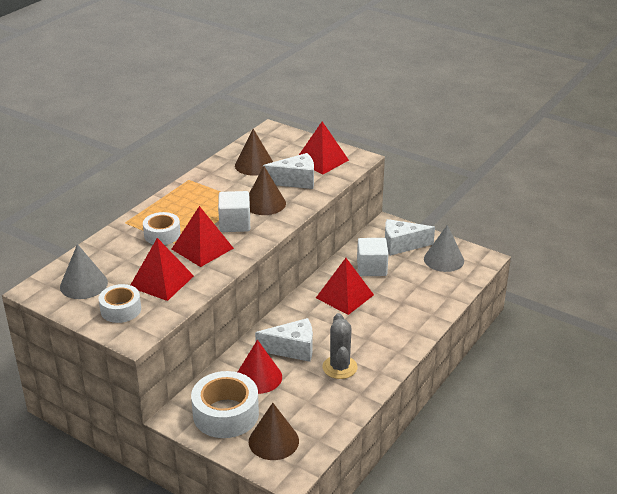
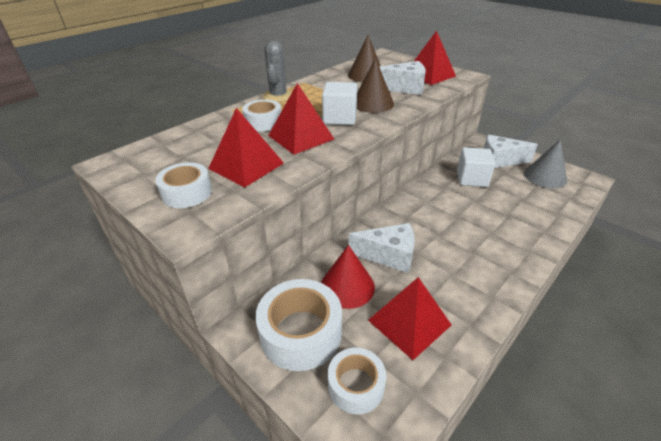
camera: 10 degrees right, 5 degrees up
grey cone [60,244,108,299] -> none
brown cone [249,403,299,460] -> white tape [328,347,386,414]
red pyramid [316,258,374,315] -> red pyramid moved to [368,277,451,360]
grey cactus [322,313,358,379] -> grey cactus moved to [263,41,292,102]

